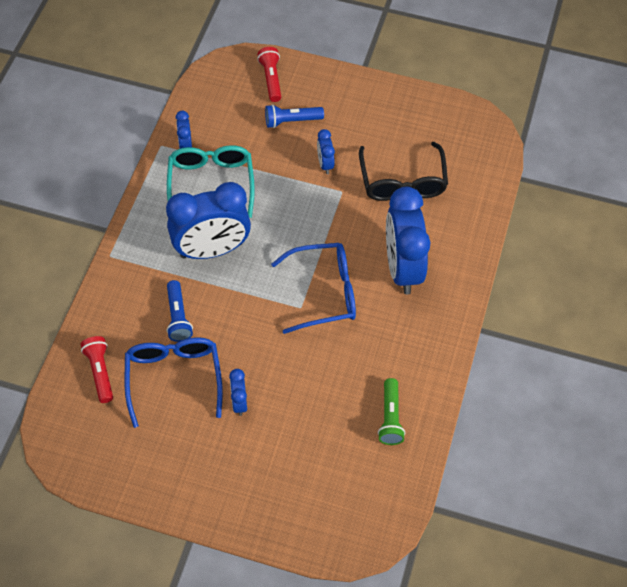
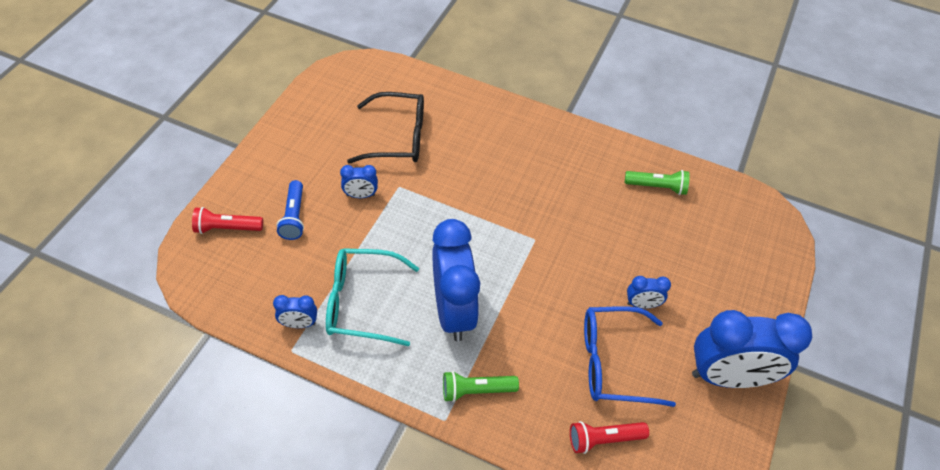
camera: 85 degrees left, 5 degrees down
blue flashlight [167,280,193,342] -> none
blue glasses [271,243,356,334] -> none
blue clock [386,186,431,294] -> blue clock moved to [692,310,812,388]
none -> green flashlight [443,371,519,402]

